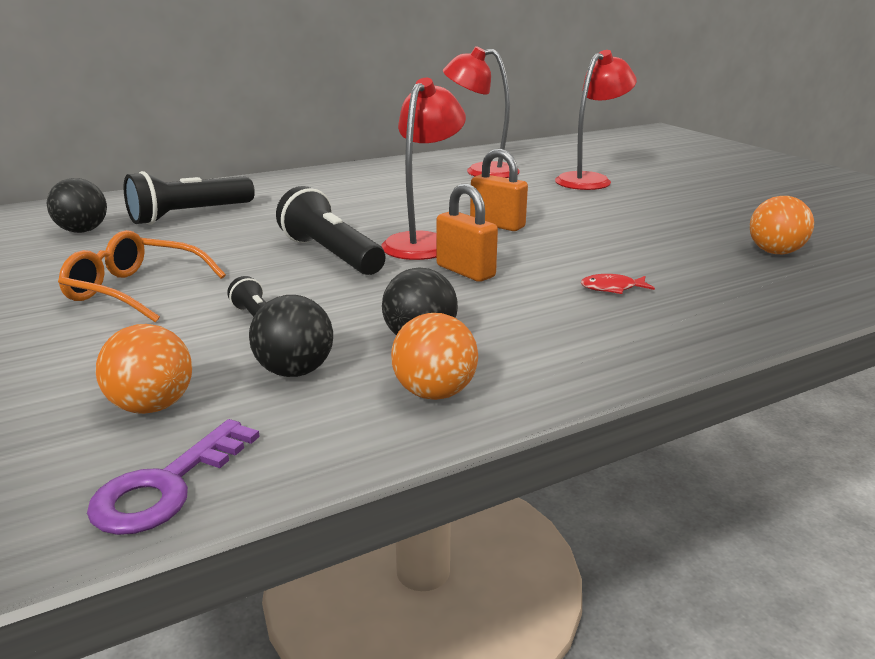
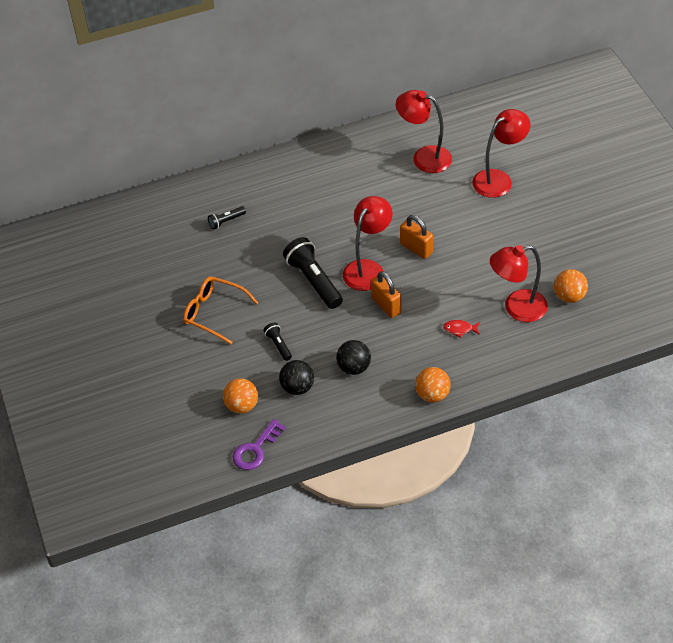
camera: 10 degrees right, 25 degrees up
black ball [47,178,107,233] -> none
black flashlight [124,171,255,225] -> black flashlight [208,206,246,230], size x0.50
orange ball [391,313,478,400] -> orange ball moved to [415,367,451,402]
none -> red lamp [490,245,548,322]

